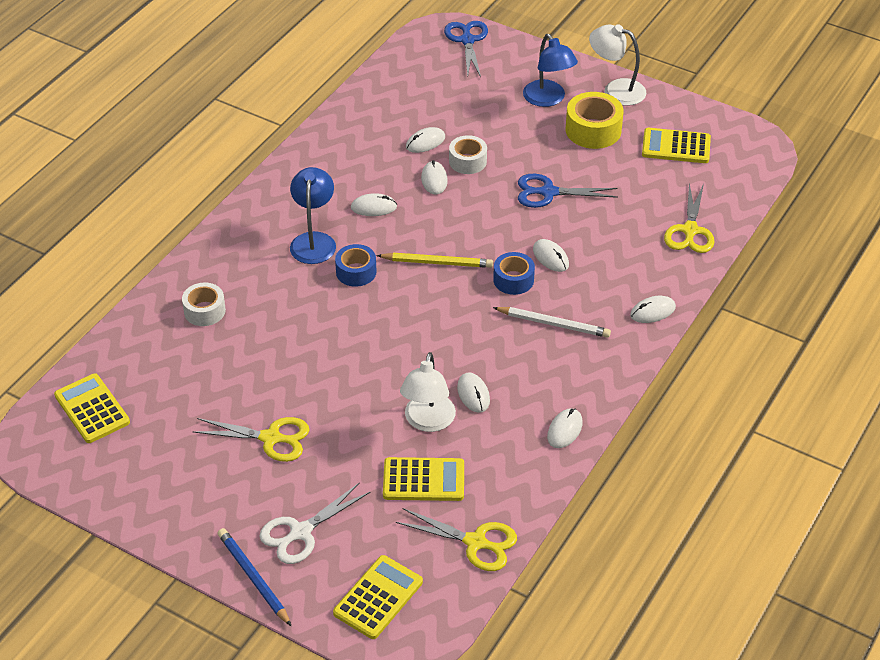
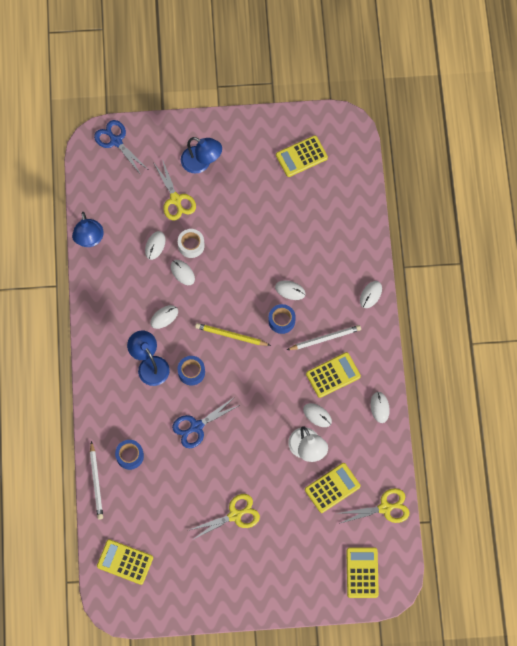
camera: 35 degrees left, 25 degrees up
white tape [182,283,226,326] -> blue tape [115,440,144,470]
blue pencil [218,528,291,626] -> none
white scissors [259,482,371,564] -> none
yellow pencil [376,253,493,268] -> yellow pencil turned 135 degrees counterclockwise [195,323,271,346]
blue scissors [518,174,618,208] -> blue scissors moved to [172,397,240,448]
yellow tape [566,92,624,149] -> none
white lamp [589,24,646,106] -> none
yellow scissors [664,183,715,253] -> yellow scissors moved to [153,159,196,220]
none -> blue lamp [72,212,104,247]
none -> white pencil [90,441,103,520]
none -> yellow calculator [306,352,361,398]

